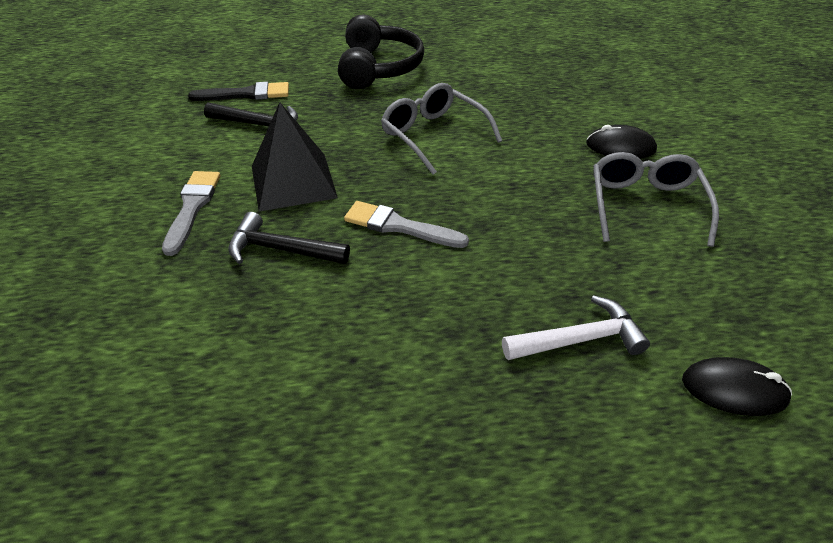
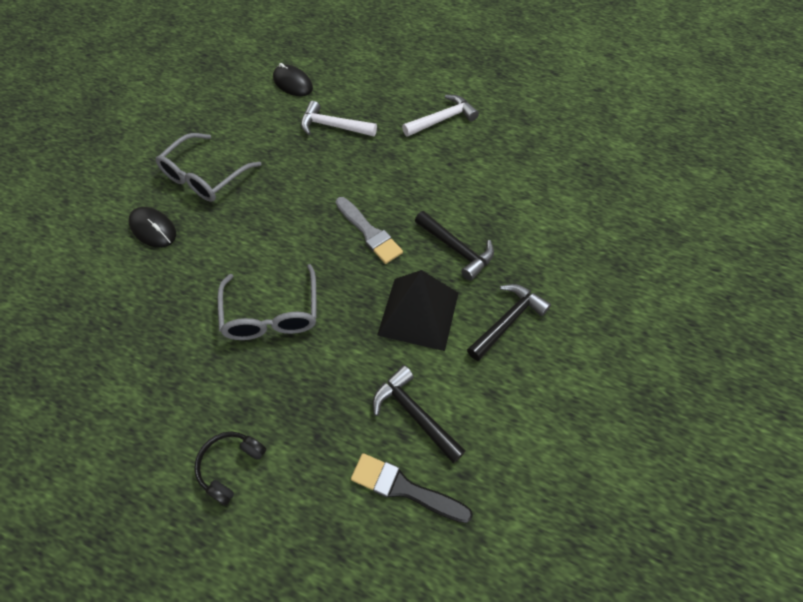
camera: 150 degrees left, 15 degrees up
grey brush [162,171,220,256] -> black hammer [467,284,551,361]
black headphones [338,14,424,89] -> black headphones [194,431,266,505], size x0.53
none -> white hammer [402,95,479,137]

